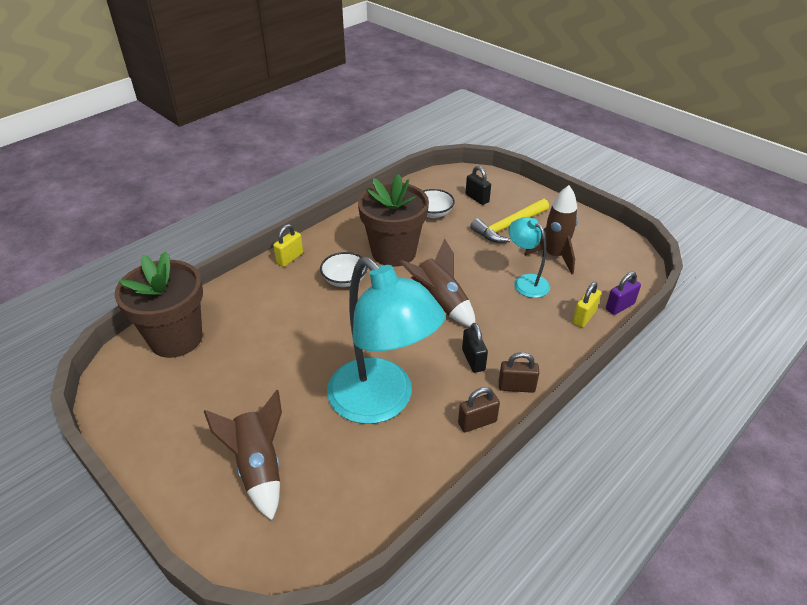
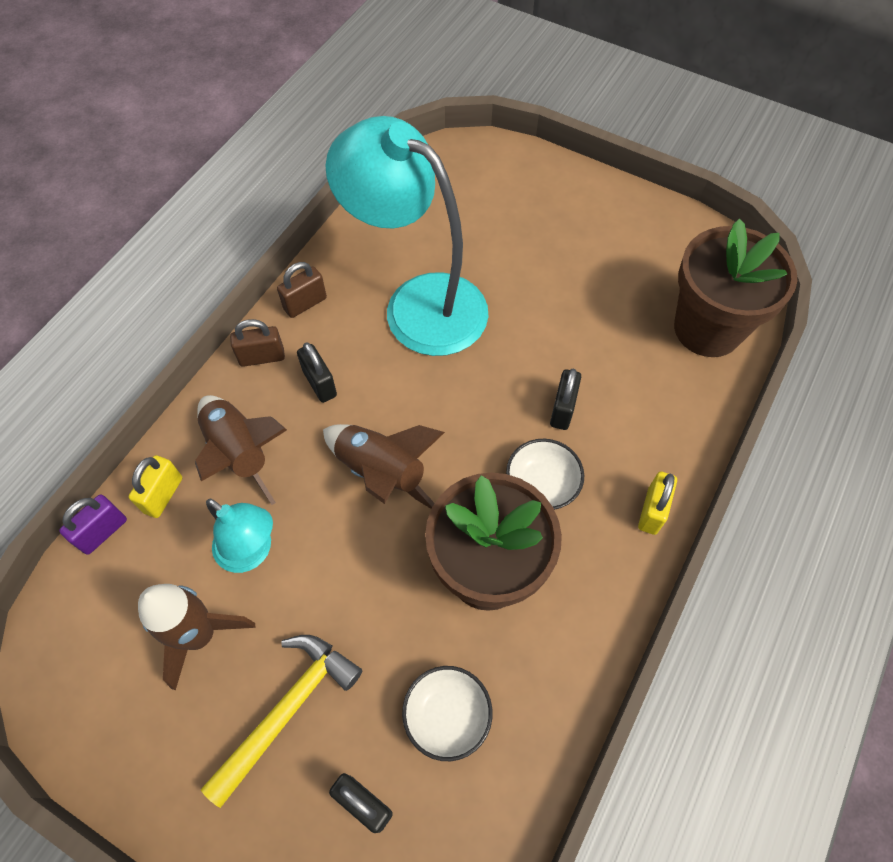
camera: 165 degrees right, 20 degrees up
brown rocket [204,390,282,520] -> brown rocket moved to [195,395,287,505]
none -> black padlock [550,368,581,430]

